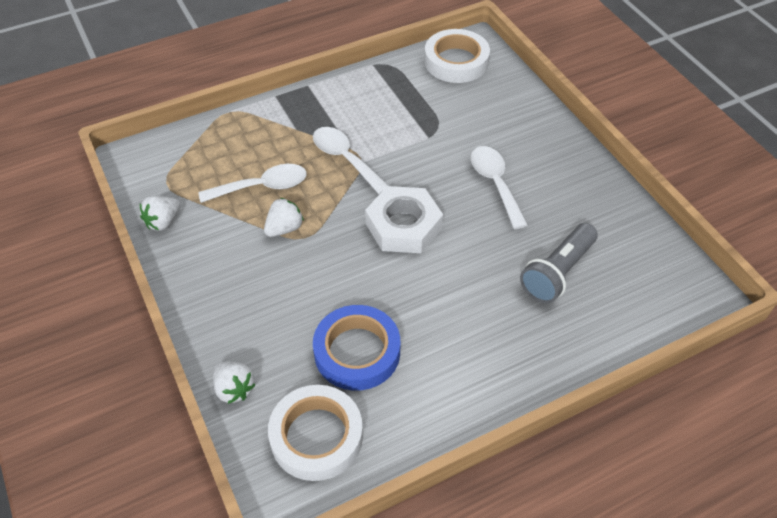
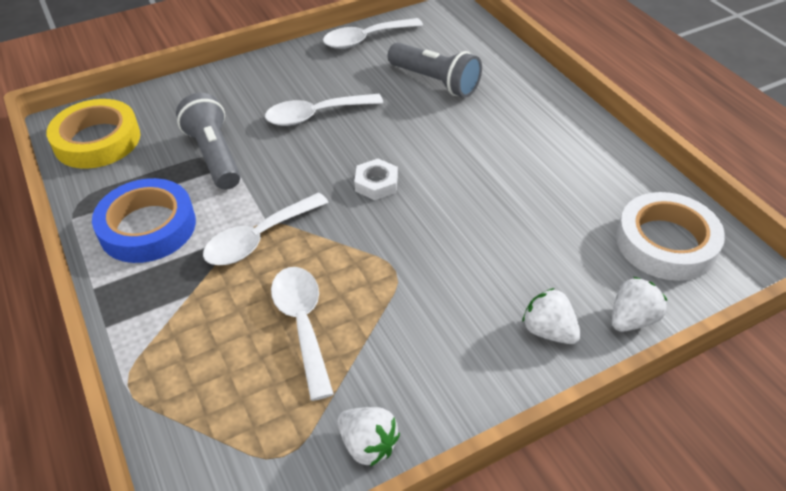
camera: 90 degrees left, 5 degrees down
white strawberry [264,198,304,237] -> white strawberry moved to [522,288,581,344]
blue tape [313,305,400,391] -> blue tape moved to [92,178,196,263]
white nut [365,186,443,253] -> white nut [354,159,398,200], size x0.53
white tape [424,29,490,83] -> yellow tape [46,99,140,169]
none -> grey flashlight [176,93,241,190]
none -> white spoon [323,18,423,49]

